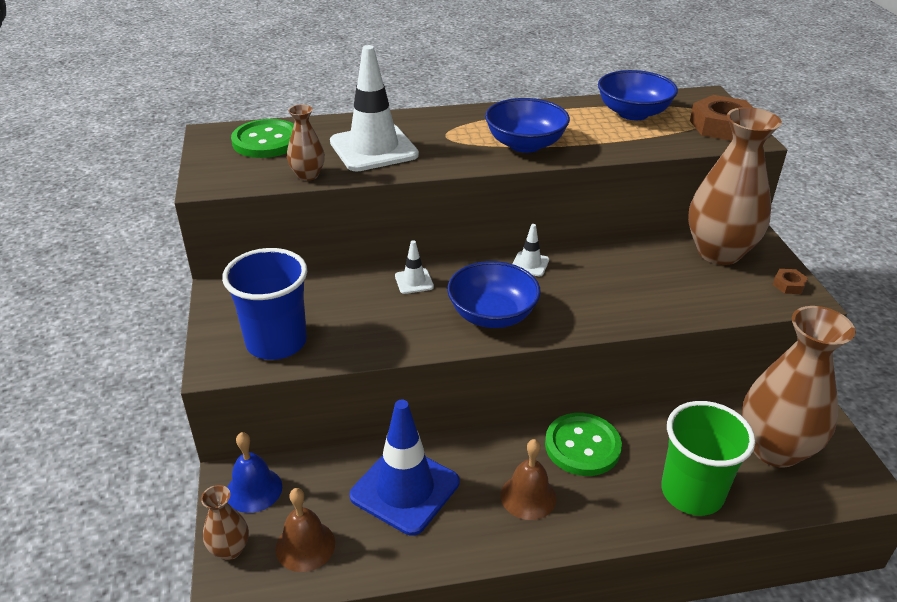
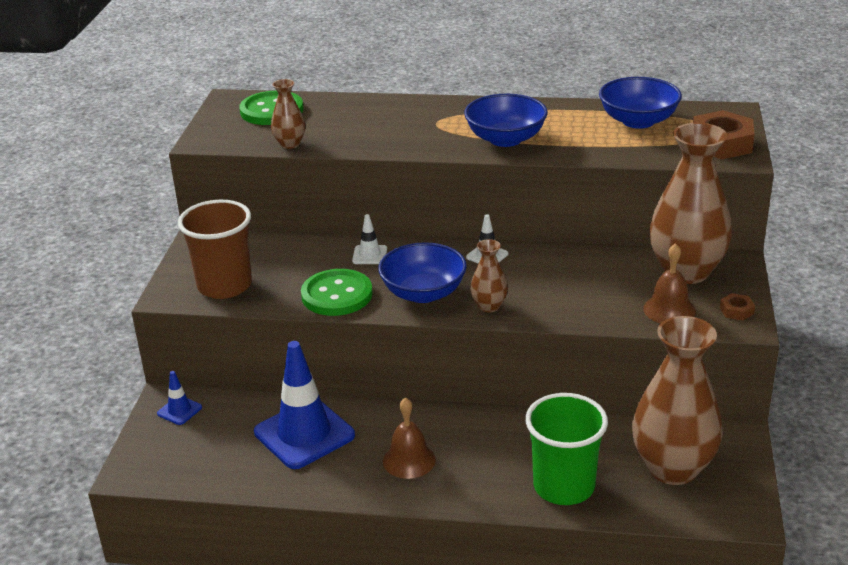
camera: 20 degrees right, 5 degrees down
brown vase [201,485,249,560] -> brown vase moved to [470,239,508,312]
blue cup [222,248,307,360] -> brown cup [178,200,252,299]
blue bell [227,432,282,513] -> blue traffic cone [157,371,202,425]
brown bell [275,488,335,572] -> brown bell moved to [643,243,696,323]
white traffic cone [330,45,419,171] -> none
green button [545,413,622,476] -> green button moved to [301,269,373,316]

